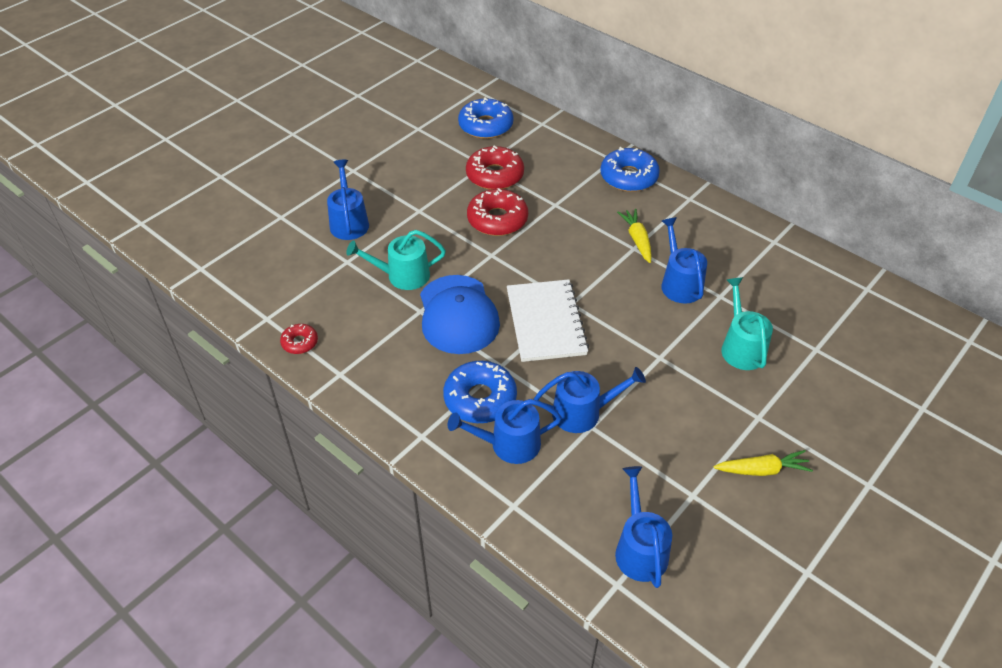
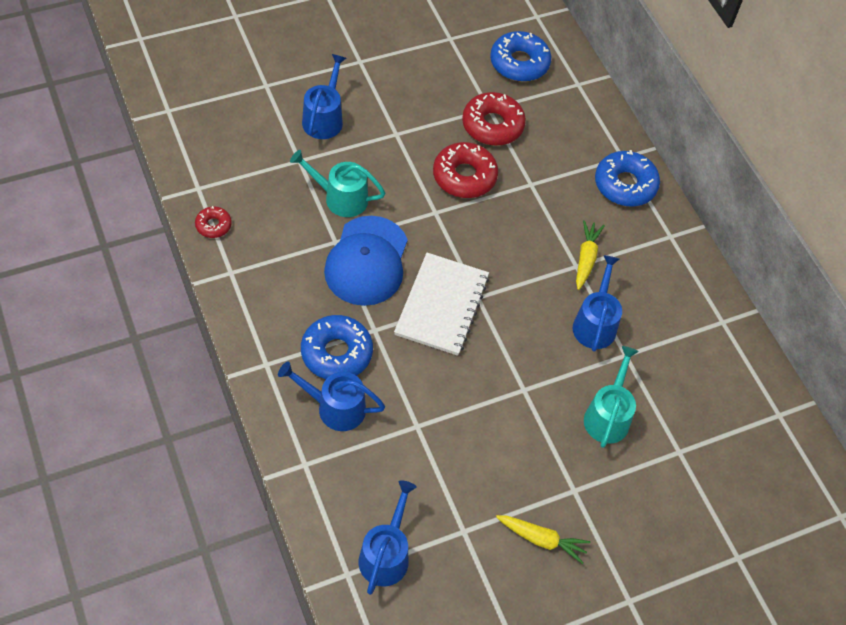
camera: 20 degrees right, 10 degrees up
blue watering can [534,367,646,433] -> none

